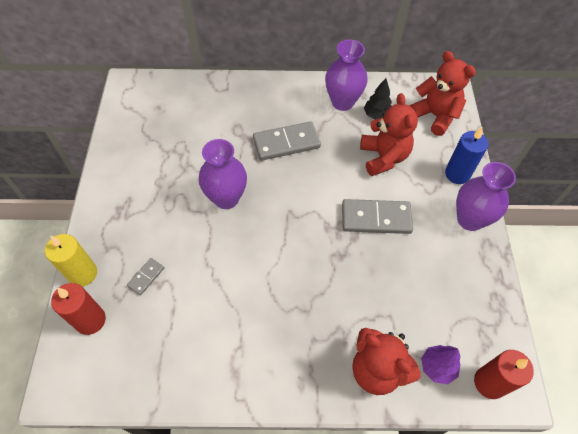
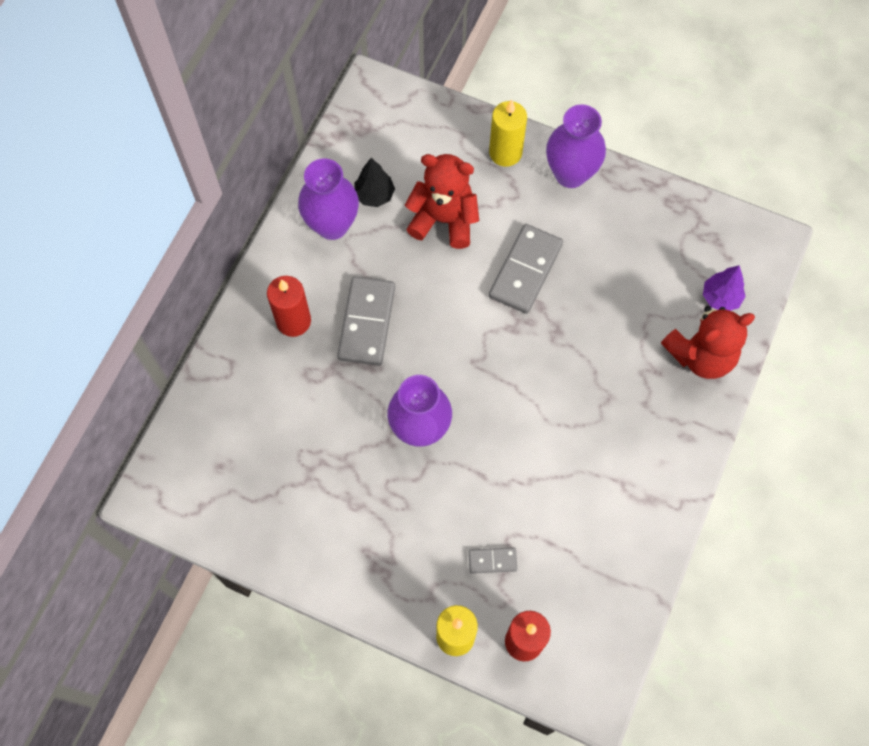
camera: 65 degrees left, 10 degrees up
grey domino [127,258,164,295] -> grey domino turned 60 degrees counterclockwise [469,547,517,574]
red teddy bear [410,51,476,136] -> none
blue candle [445,127,488,184] -> yellow candle [489,100,527,167]
red candle [474,350,534,399] -> red candle moved to [267,276,311,337]

